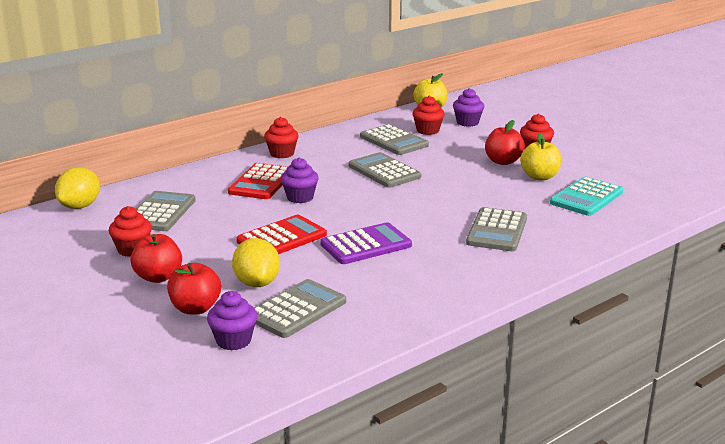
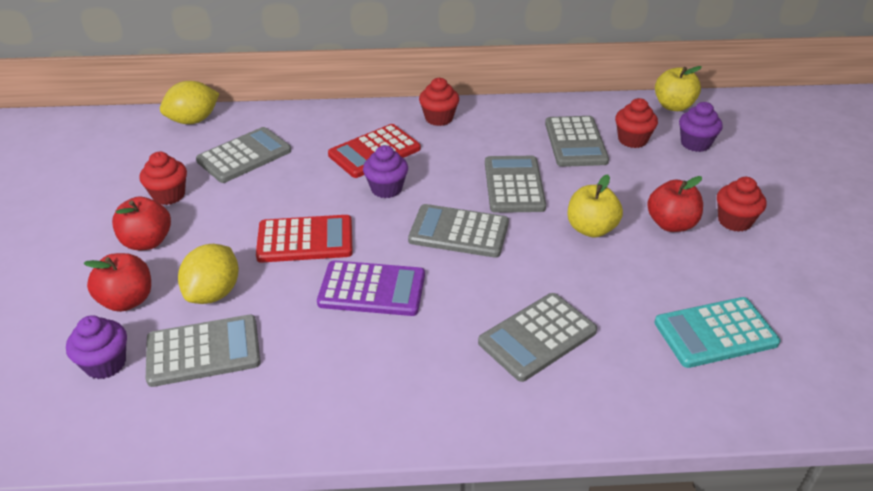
camera: 35 degrees right, 15 degrees up
yellow apple [520,133,562,180] -> yellow apple moved to [568,174,623,238]
none -> grey calculator [408,204,509,258]

